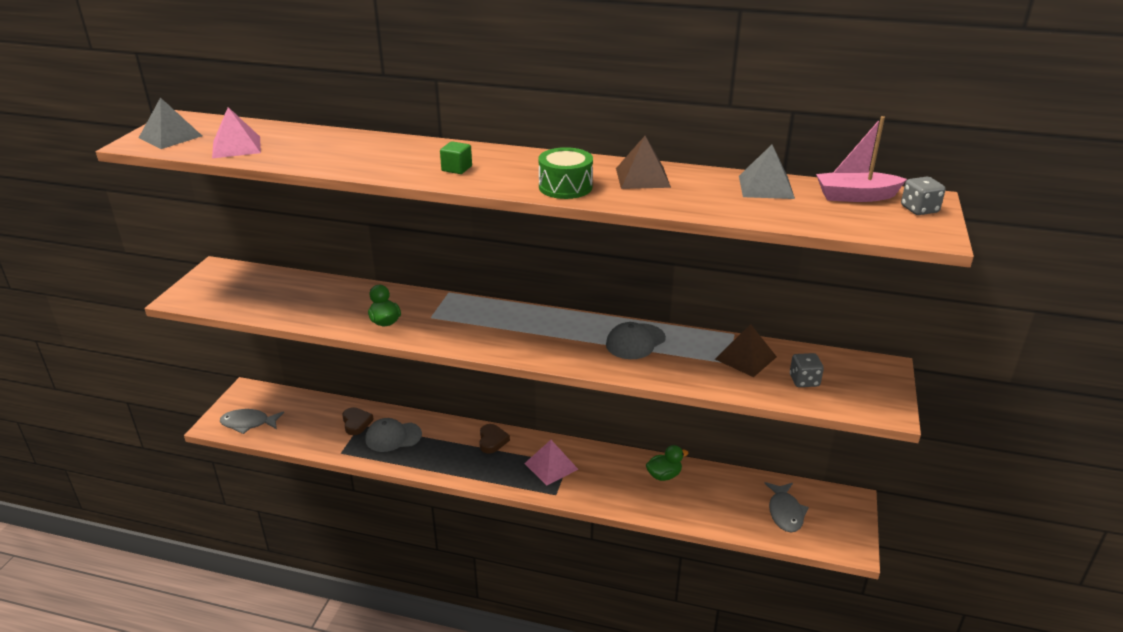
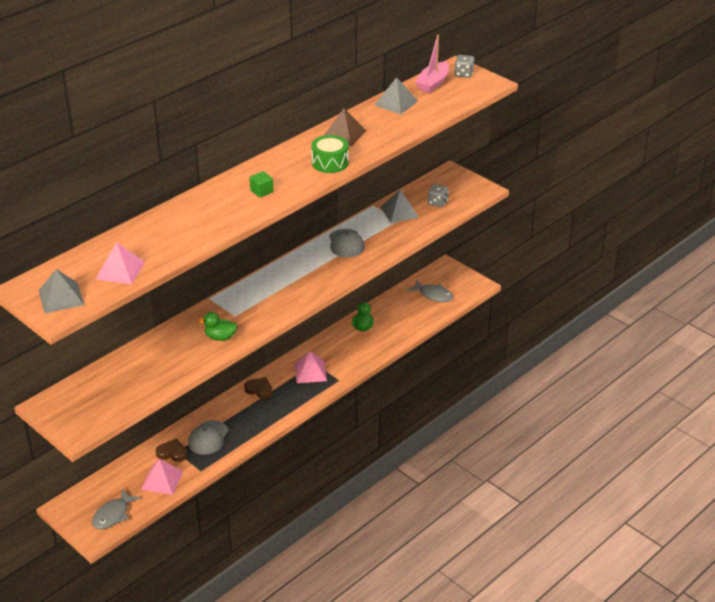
camera: 60 degrees left, 5 degrees up
brown pyramid [715,324,777,377] -> grey pyramid [381,189,419,223]
none -> pink pyramid [141,459,184,495]

